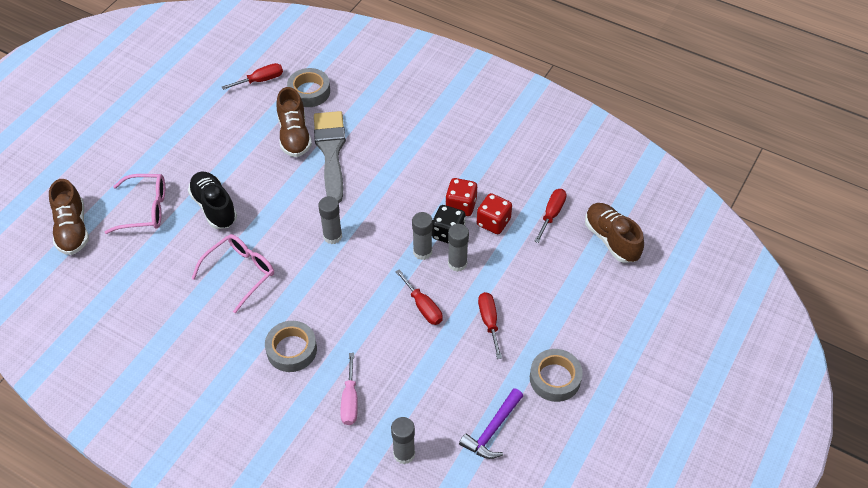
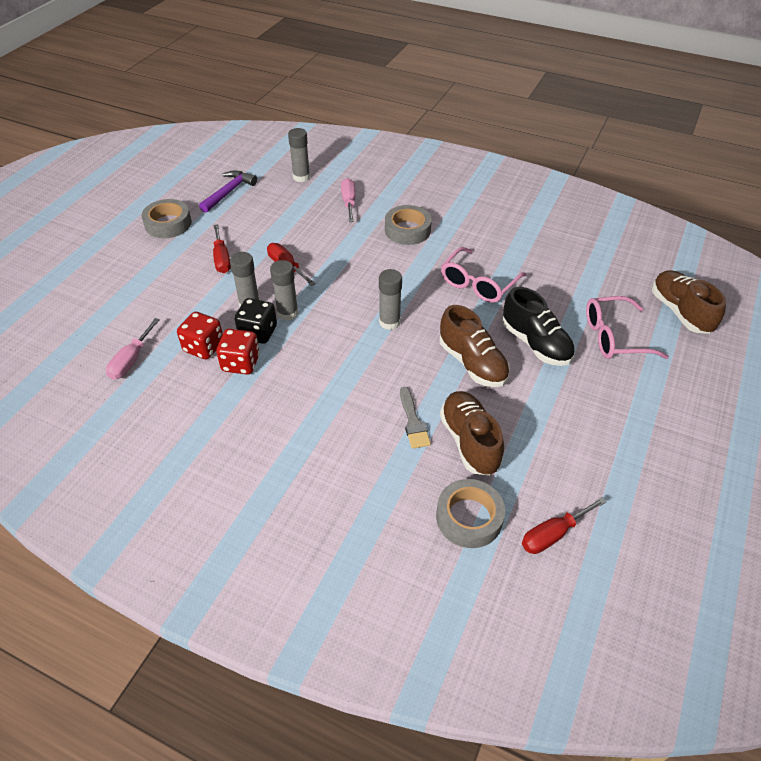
camera: 175 degrees right, 5 degrees down
grey brush [314,111,346,203] -> grey brush [400,387,431,449], size x0.49
red screwdriver [534,189,567,243] -> pink screwdriver [106,318,160,380]
brown shoe [585,203,644,263] -> brown shoe moved to [440,305,510,387]

